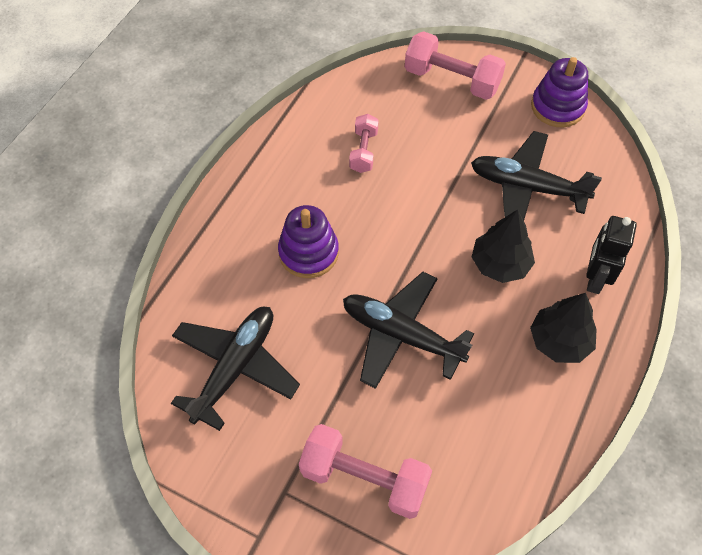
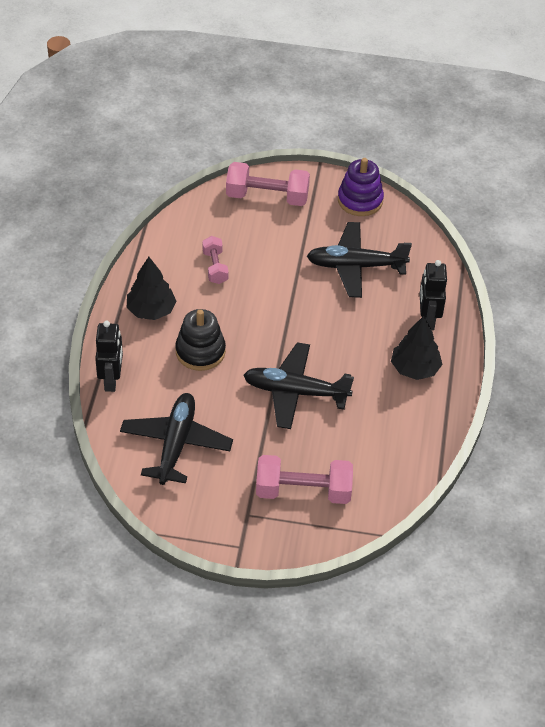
camera: 20 degrees left, 10 degrees down
purple stacking toy [278,205,339,278] -> black stacking toy [175,309,226,371]
black tree [472,209,535,283] -> black tree moved to [127,257,176,320]
none -> black robot [95,321,123,392]

